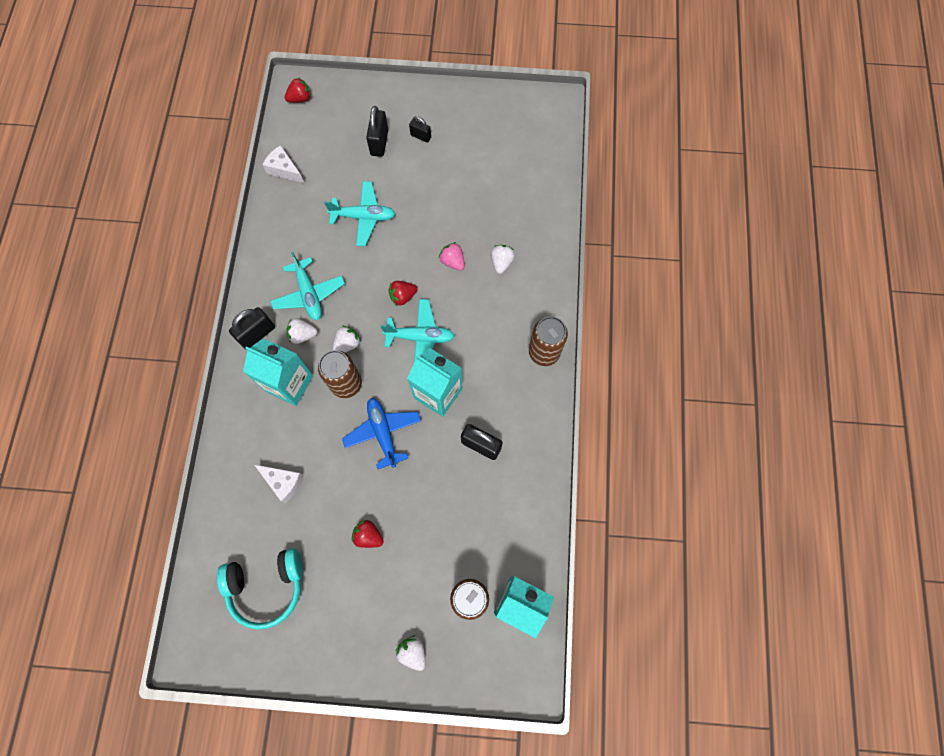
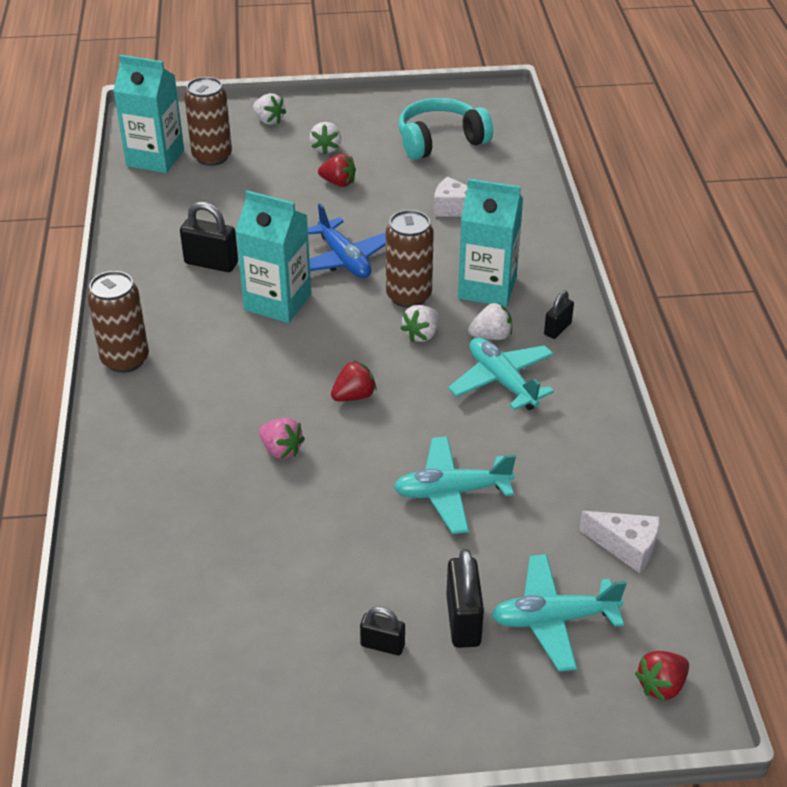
camera: 170 degrees right, 30 degrees down
black padlock [229,307,275,349] -> black padlock [544,291,574,339], size x0.61
turquoise plane [381,299,455,363] -> turquoise plane moved to [491,554,627,672]
white strawberry [491,245,515,274] -> white strawberry moved to [309,122,341,155]

